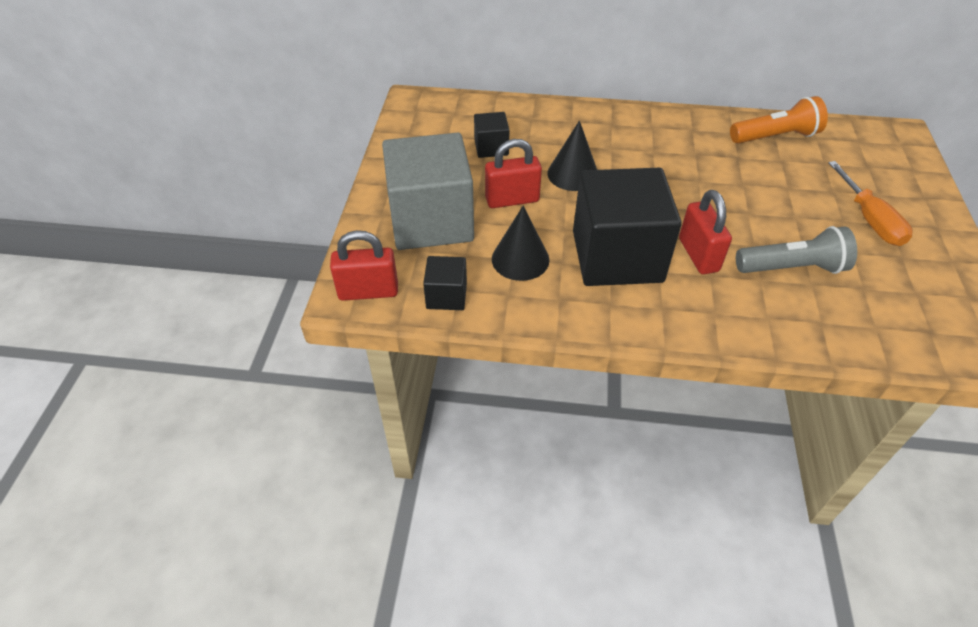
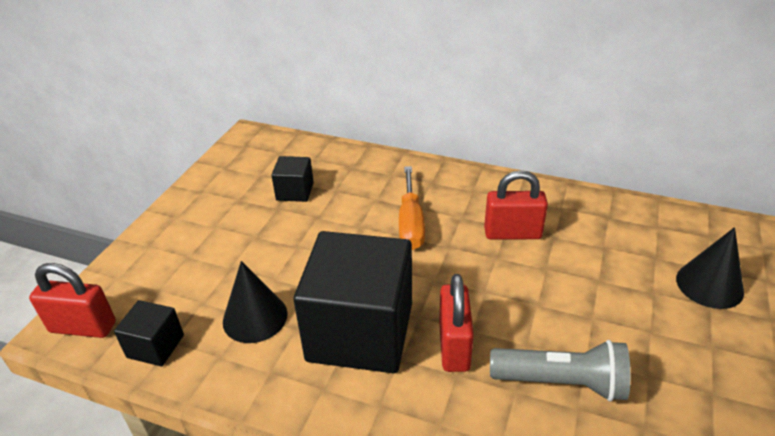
camera: 15 degrees right, 10 degrees down
grey cube [382,133,474,250] -> none
red padlock [485,139,542,208] -> red padlock moved to [484,170,548,240]
black cone [547,120,597,191] -> black cone moved to [676,227,744,309]
orange flashlight [730,96,828,144] -> none
orange screwdriver [828,161,913,246] -> orange screwdriver moved to [399,166,425,250]

